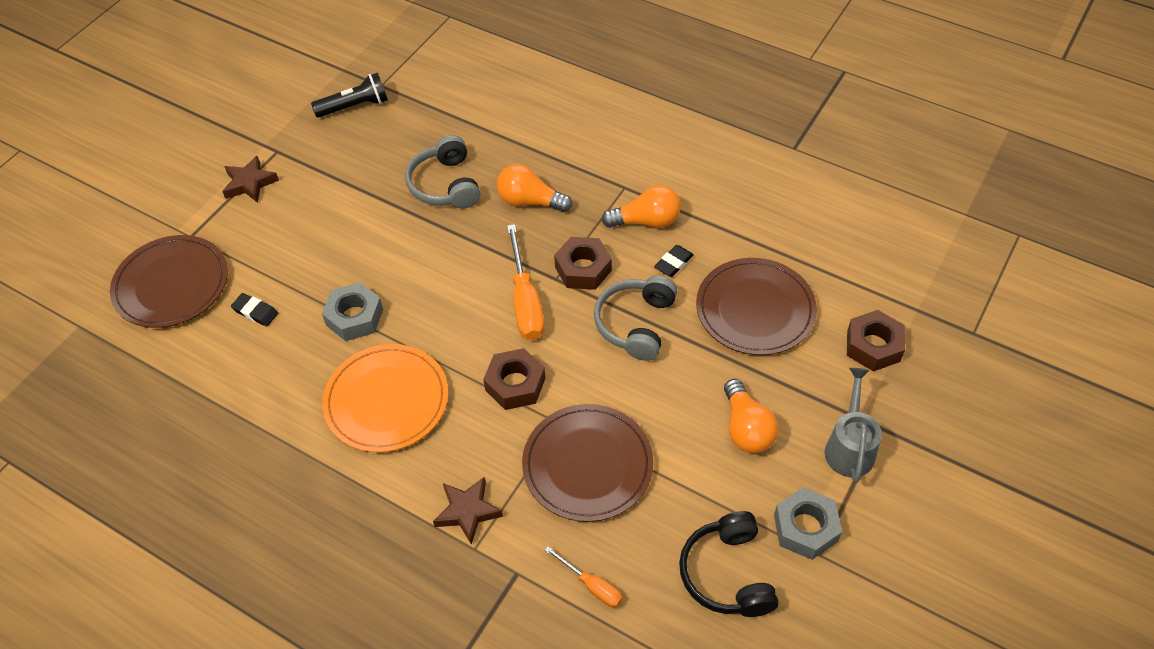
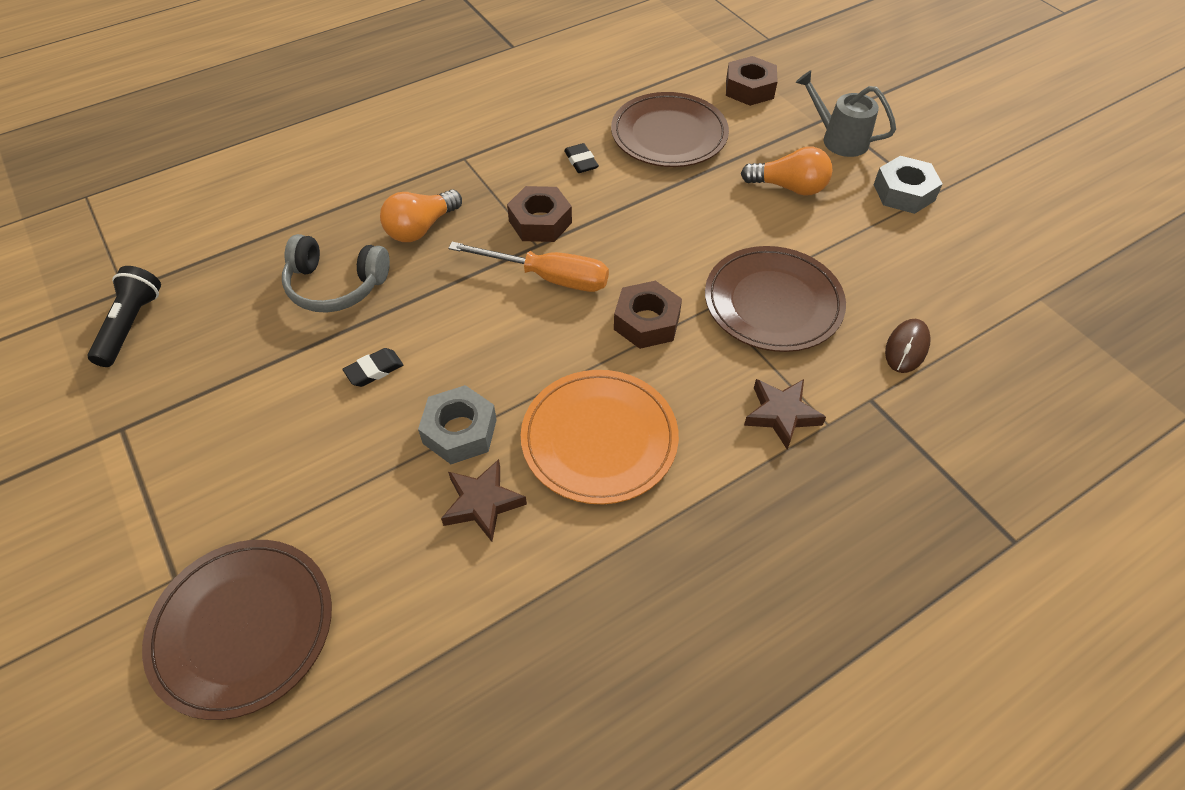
camera: 65 degrees left, 0 degrees up
brown star [222,156,279,203] -> brown star moved to [441,459,527,542]
black eraser [231,293,278,326] -> black eraser moved to [342,348,403,387]
orange screwdriver [545,546,622,608] -> brown mouse [885,319,931,373]
grey headphones [594,276,677,361] -> none
orange light bulb [602,185,681,228] -> none
black headphones [679,511,779,617] -> none

